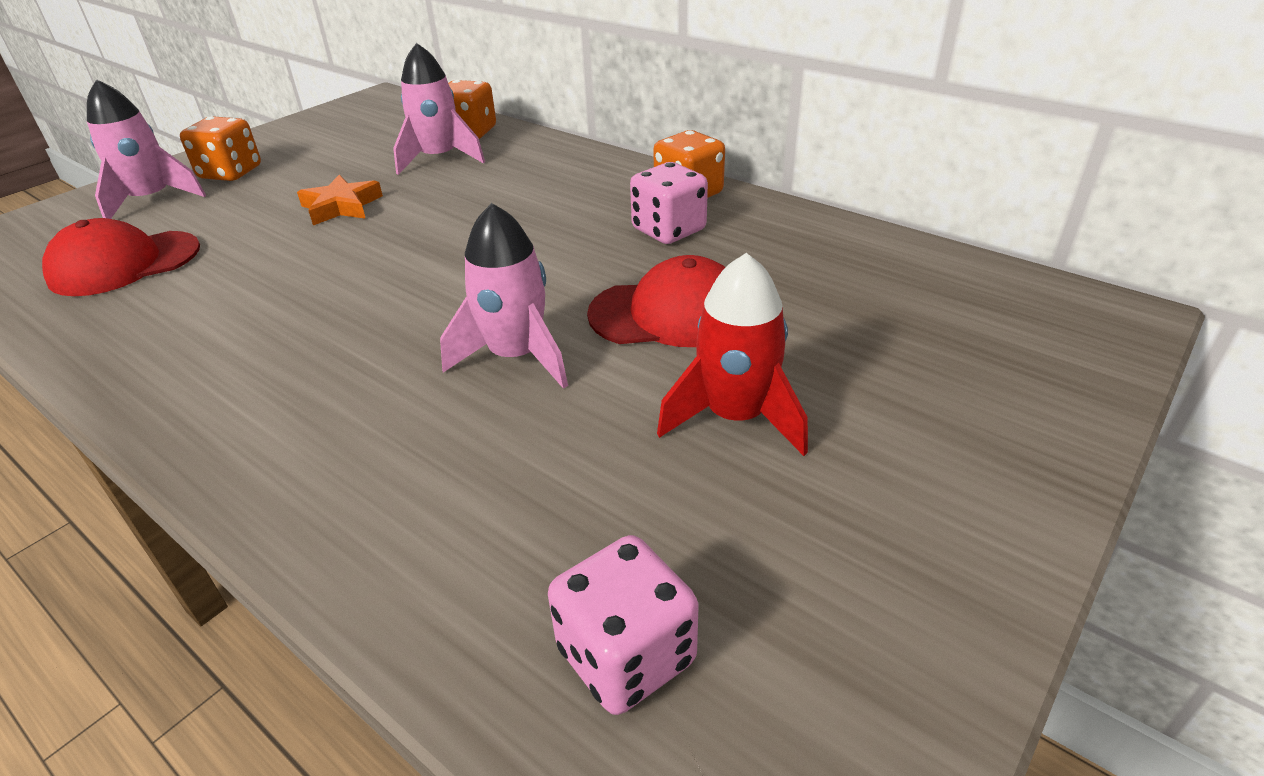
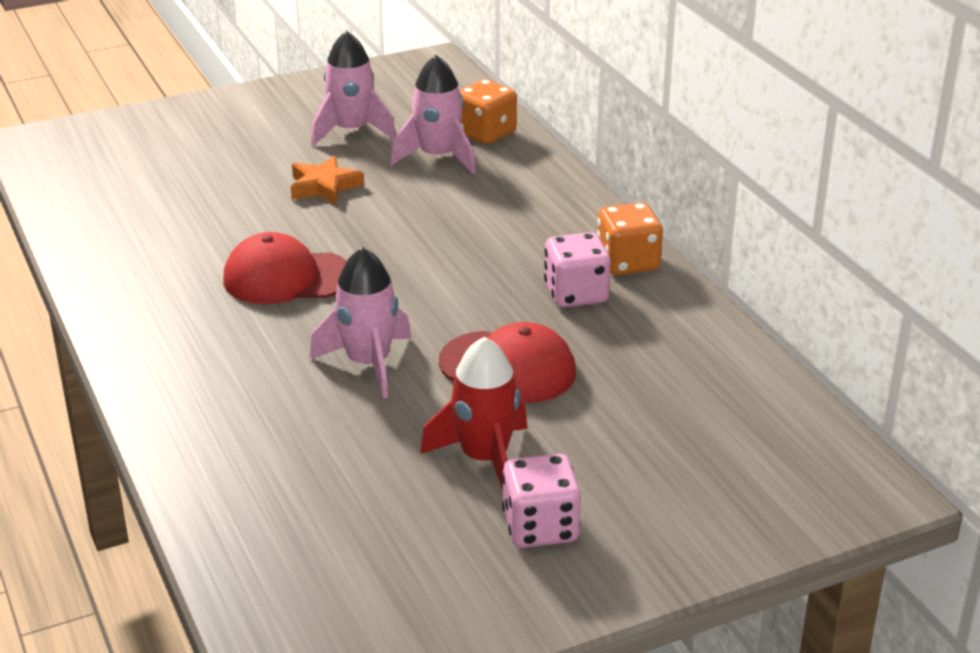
camera: 25 degrees right, 5 degrees down
red cap [42,218,200,296] -> red cap moved to [223,232,347,304]
pink rocket [87,79,206,219] -> pink rocket moved to [311,31,396,146]
orange dice [180,116,261,181] -> none
pink dice [548,535,699,715] -> pink dice moved to [502,454,581,548]

